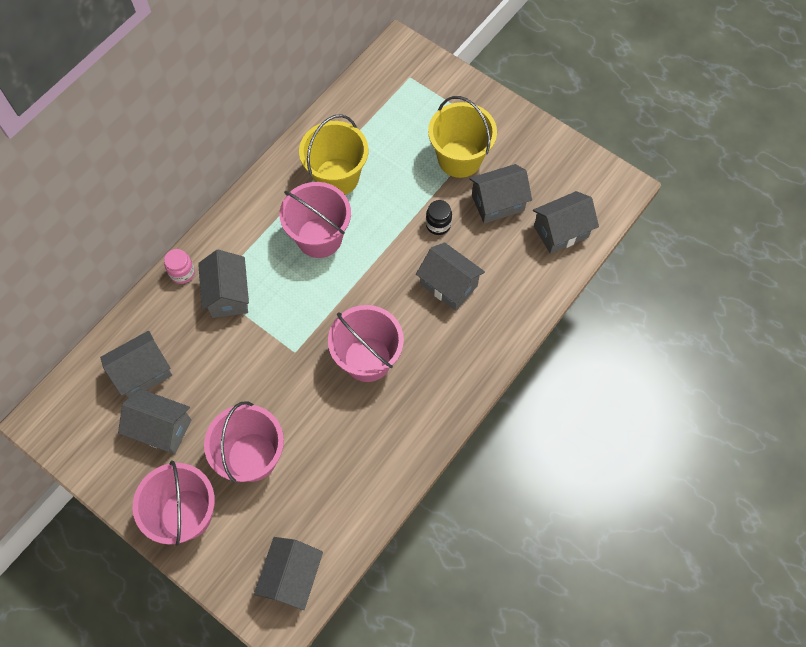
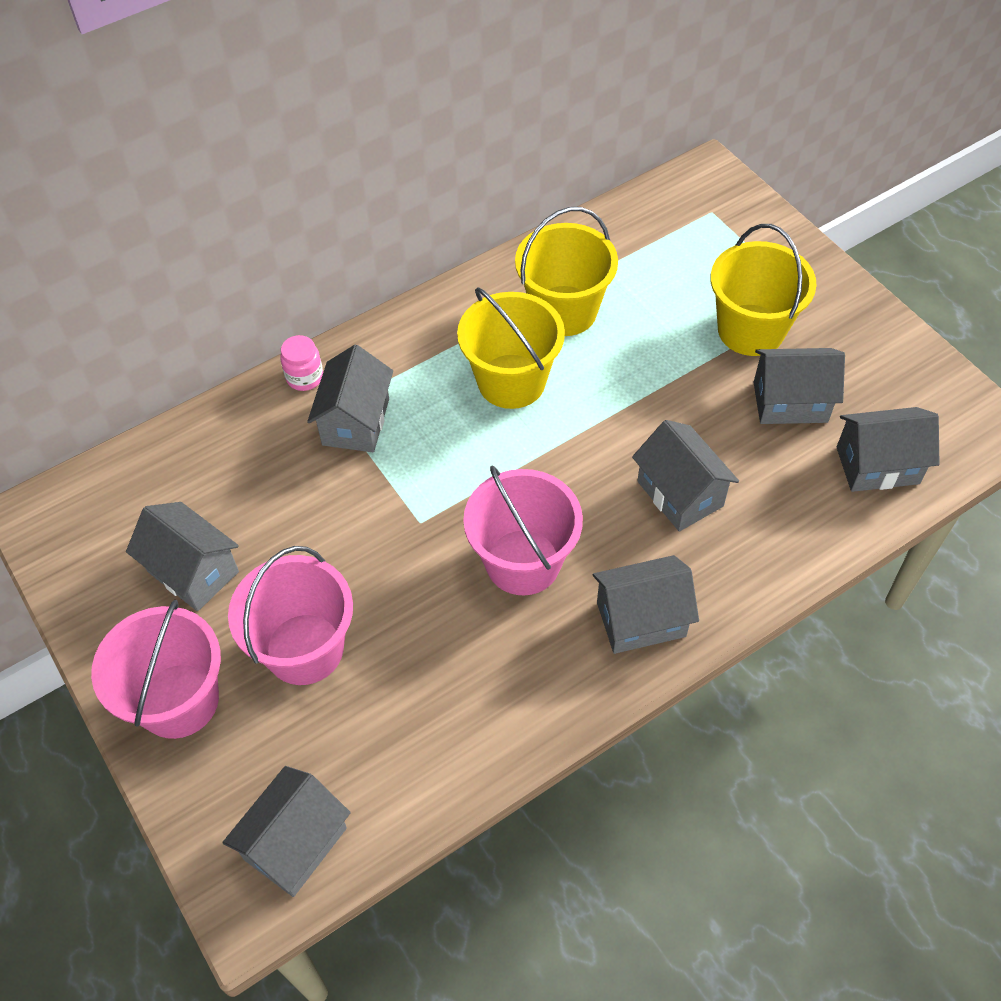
camera: 20 degrees right, 10 degrees down
grey house [100,331,172,398] -> grey house moved to [593,555,699,654]
pink bucket [280,182,351,258] -> yellow bucket [457,287,565,409]
black jar [426,200,452,235] -> none

